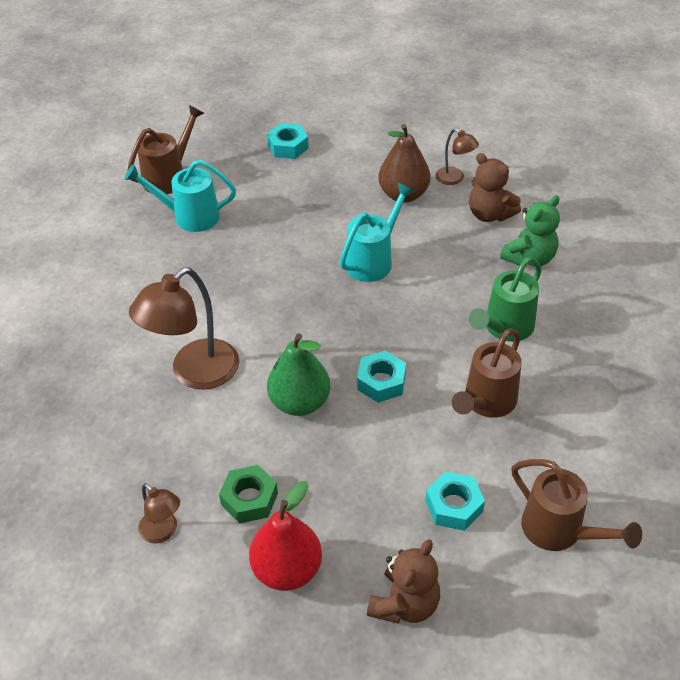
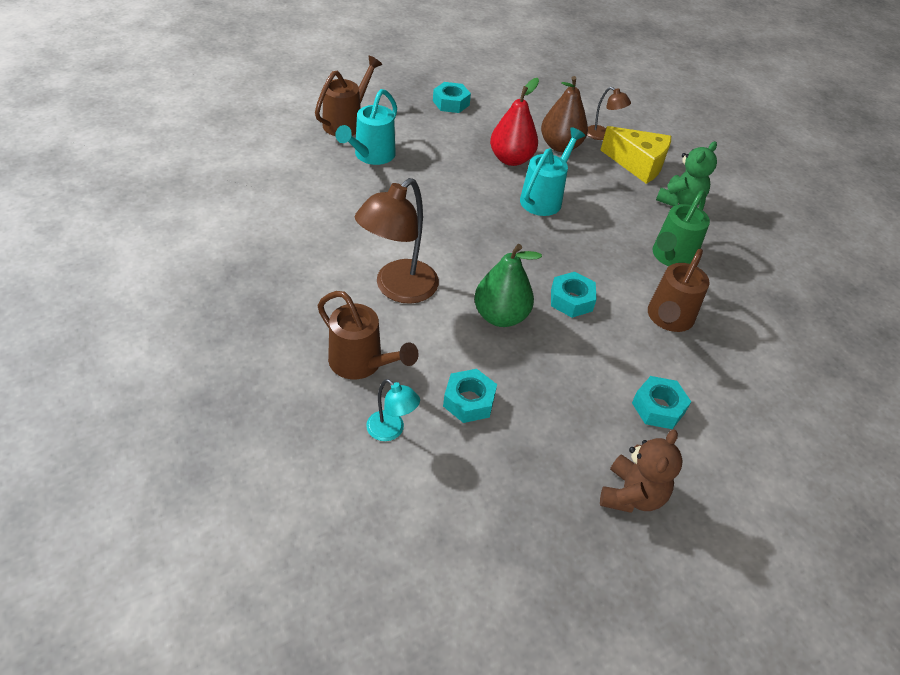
camera: 10 degrees left, 0 degrees up
turquoise watering can [125,160,236,232] -> turquoise watering can turned 60 degrees counterclockwise [335,89,397,165]
brown lamp [138,483,180,543] -> turquoise lamp [366,379,420,441]
green nut [219,465,278,523] -> turquoise nut [443,369,497,423]
red pear [249,481,322,591] -> red pear moved to [490,78,539,166]
brown teddy bear [469,153,521,222] -> yellow cheese [601,126,671,184]
brown watering can [511,459,642,551] -> brown watering can moved to [318,291,419,379]

